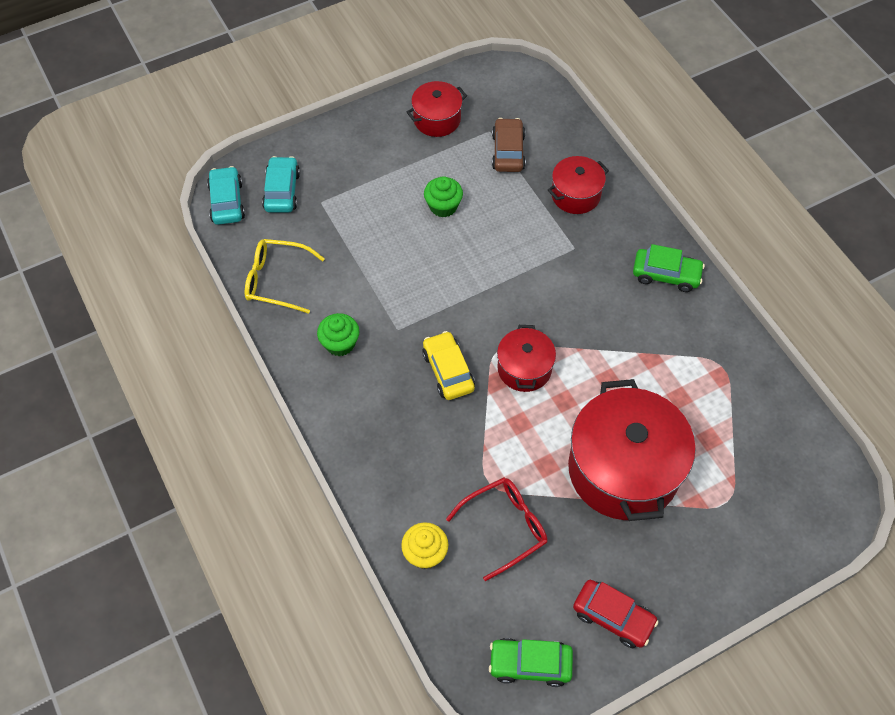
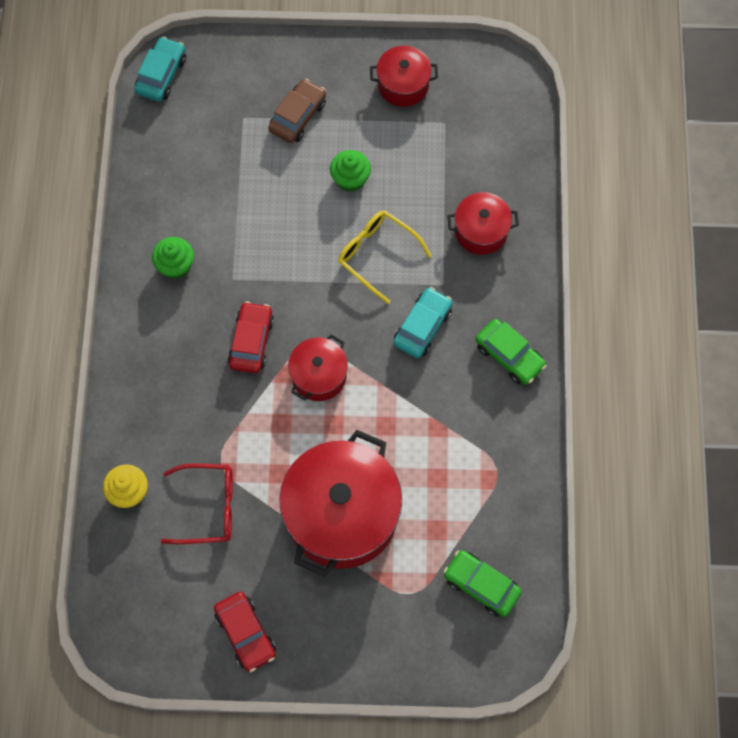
camera: 30 degrees right, 10 degrees up
yellow glasses [245,239,325,314] -> yellow glasses moved to [338,211,432,304]
turquoise car [262,156,300,213] -> turquoise car moved to [394,287,452,358]
yellow car [422,331,475,400] -> red car [228,301,274,373]
green car [489,638,573,687] -> green car moved to [444,550,522,617]
brown car [492,118,526,172] -> brown car moved to [268,79,326,143]

